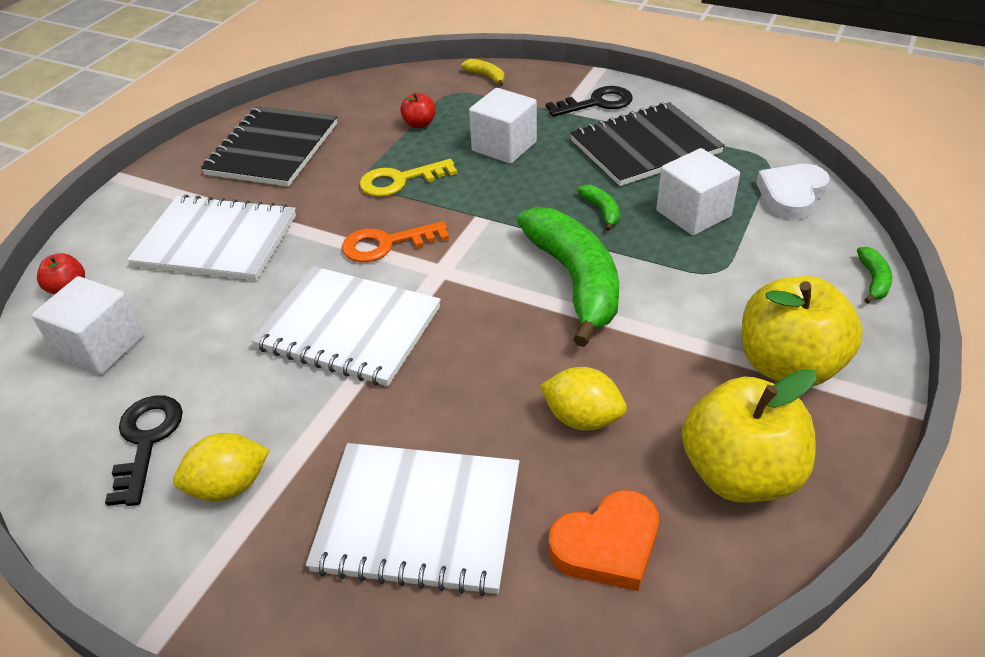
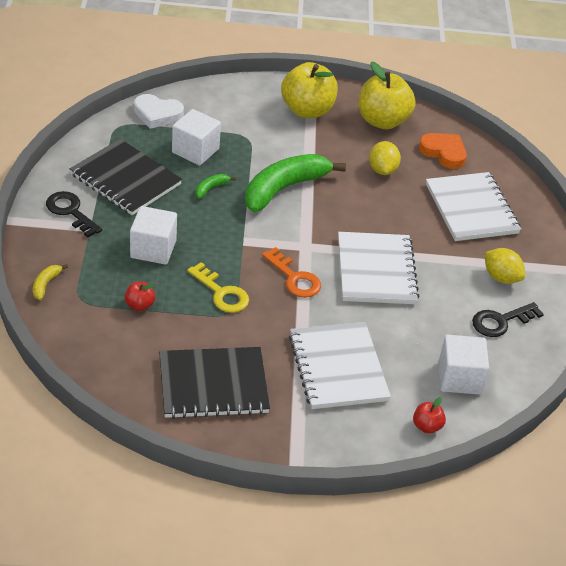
camera: 120 degrees left, 0 degrees up
green banana [857,247,892,303] -> none

